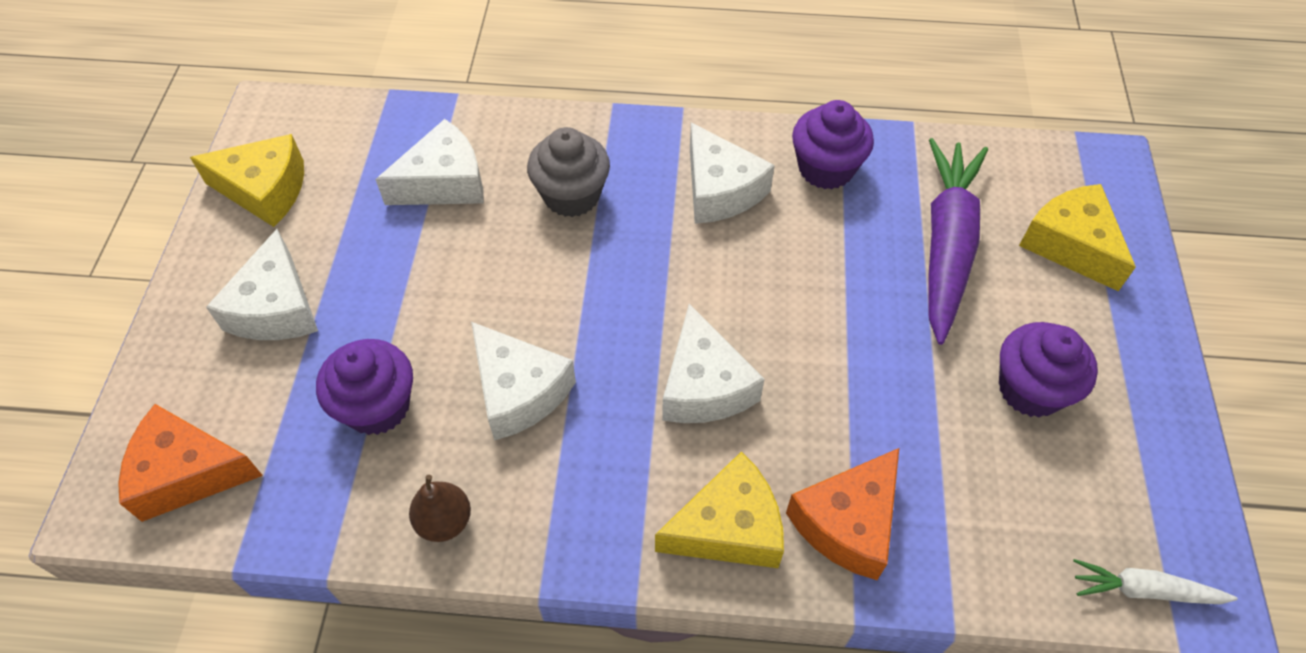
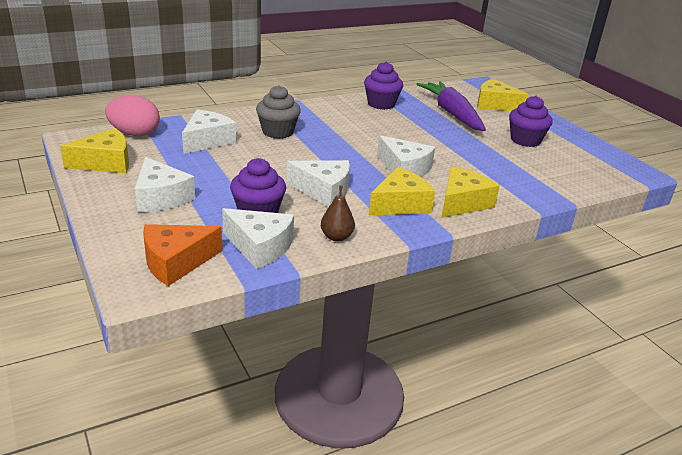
camera: 35 degrees left, 25 degrees down
white cheese [690,123,775,224] -> white cheese moved to [222,208,294,269]
orange cheese [786,448,899,580] -> none
white carrot [1073,559,1238,604] -> none
none -> pink egg [105,95,160,136]
none -> yellow cheese [369,167,435,215]

